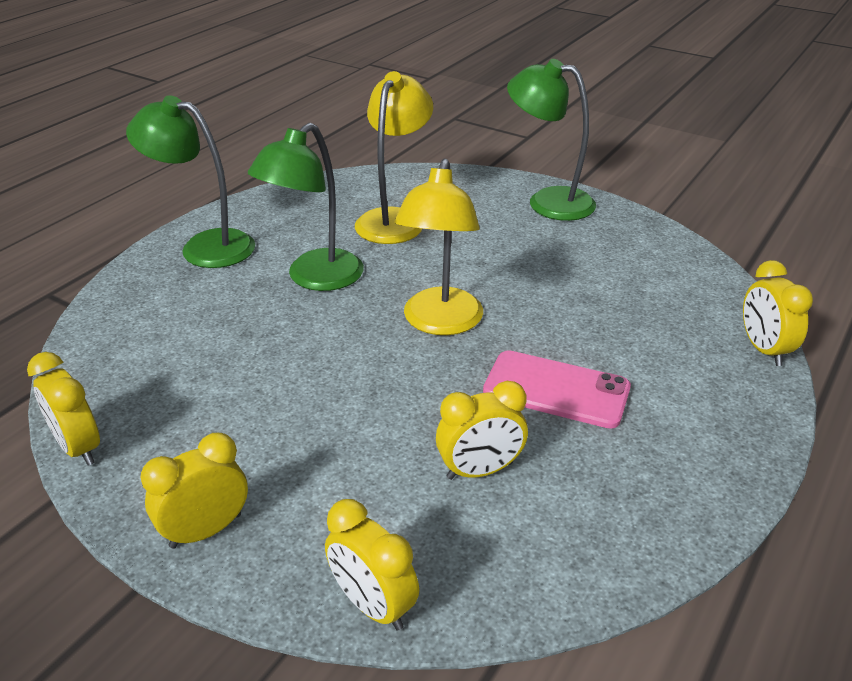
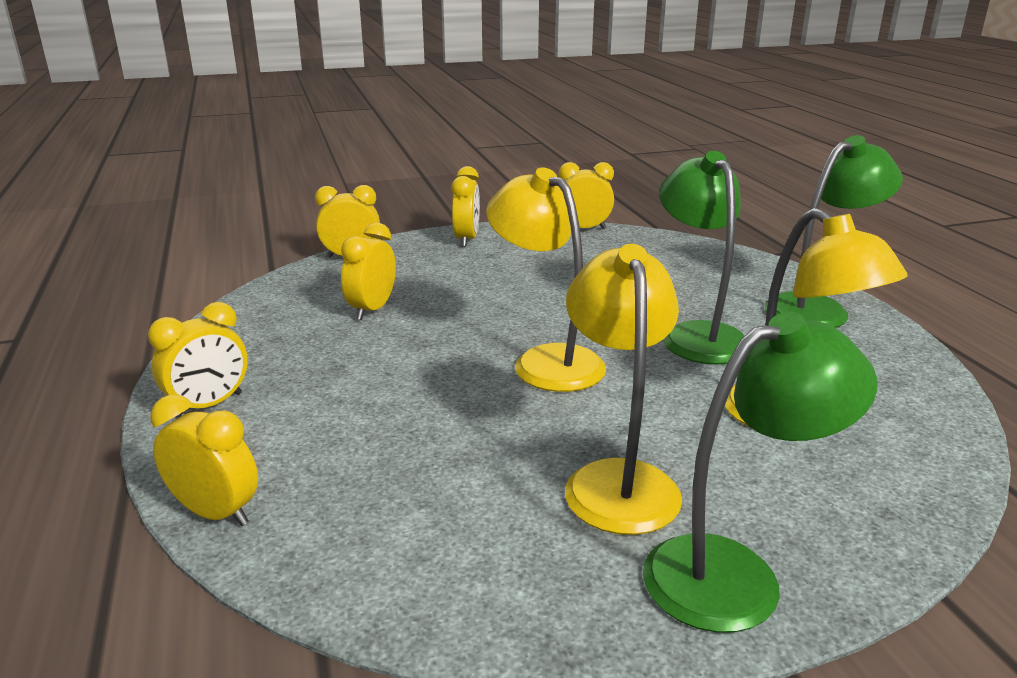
camera: 130 degrees right, 10 degrees down
pink phone [483,350,631,429] -> none
none -> yellow clock [148,302,248,417]
none -> yellow lamp [565,244,682,535]

